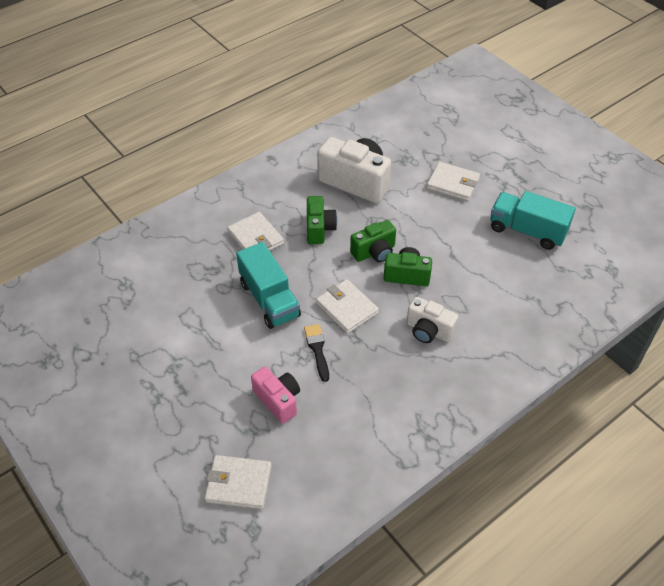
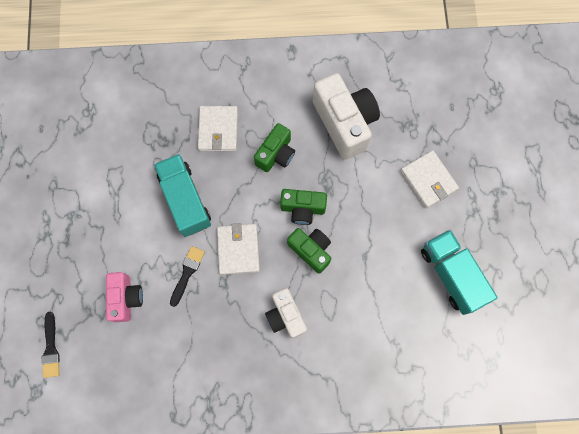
camera: 35 degrees right, 25 degrees up
white wallet [204,455,272,509] -> black brush [42,312,60,378]
turquoise truck [236,242,301,329] -> turquoise truck turned 150 degrees clockwise [154,154,211,237]

